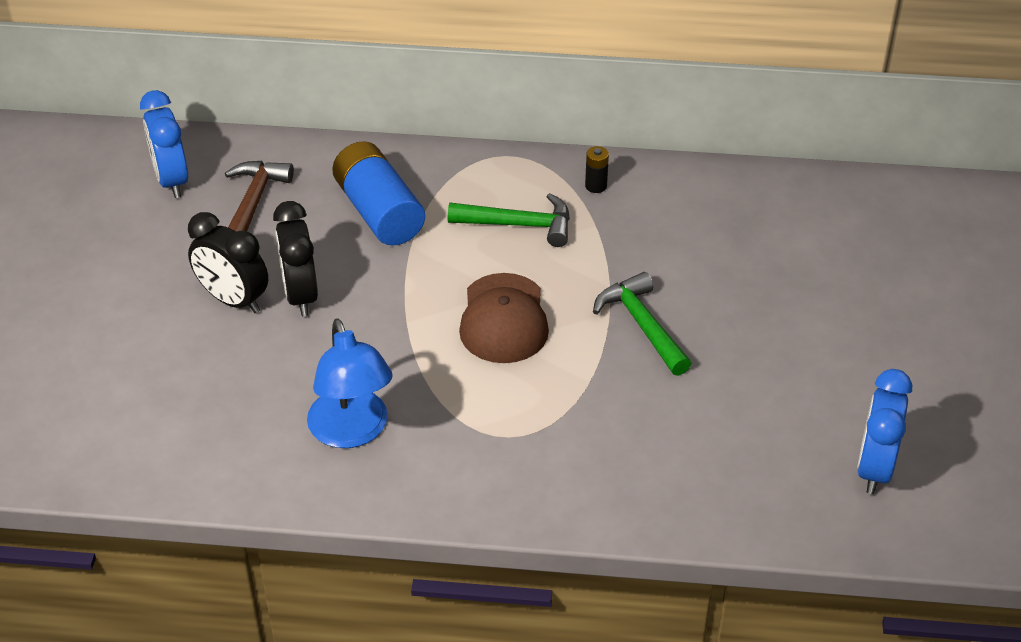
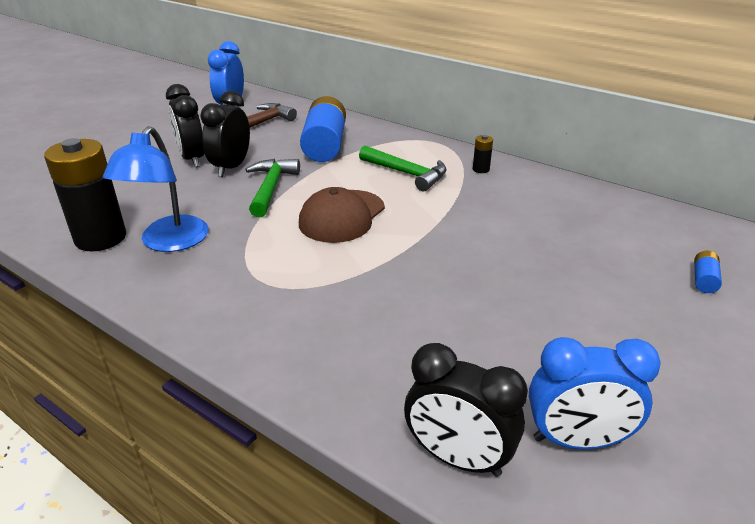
camera: 30 degrees right, 10 degrees down
green hammer [593,272,692,376] -> green hammer moved to [245,159,300,217]
blue clock [857,369,912,494] -> blue clock turned 135 degrees counterclockwise [529,337,661,449]
none -> black battery [44,138,126,251]
none -> black clock [404,343,528,477]
none -> blue battery [694,251,722,293]

